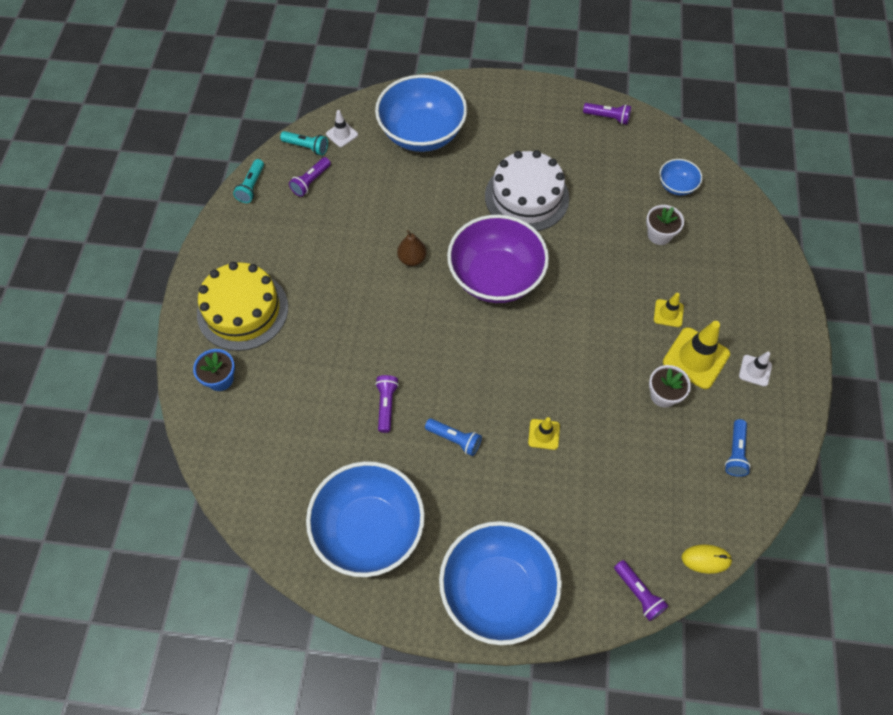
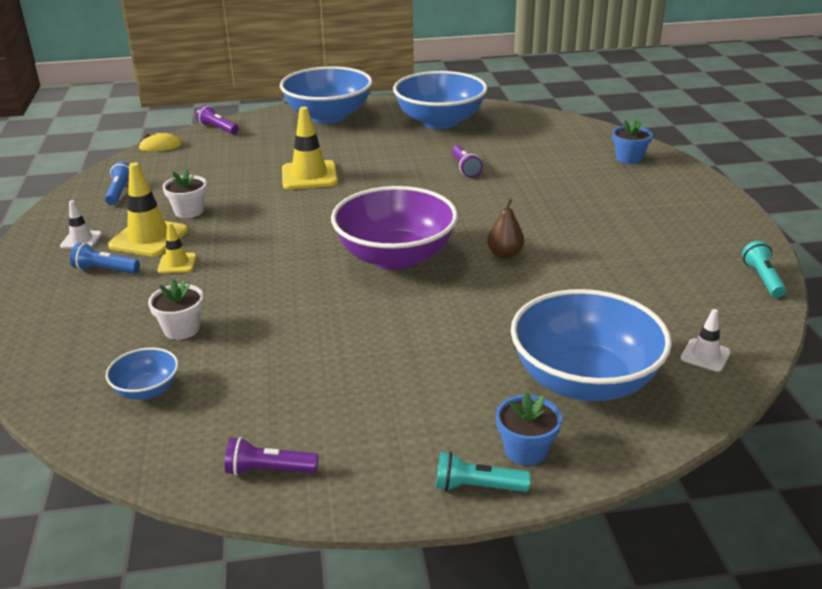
camera: 165 degrees right, 30 degrees down
yellow cake [197,262,288,351] -> none
turquoise flashlight [280,131,328,155] -> turquoise flashlight moved to [436,451,531,492]
purple flashlight [289,157,331,197] -> none
blue flashlight [425,418,482,456] -> blue flashlight moved to [70,243,140,274]
white cake [485,150,569,231] -> none
yellow traffic cone [528,417,560,450] -> yellow traffic cone [282,107,338,189], size x1.85
none -> blue flower pot [496,392,562,466]

